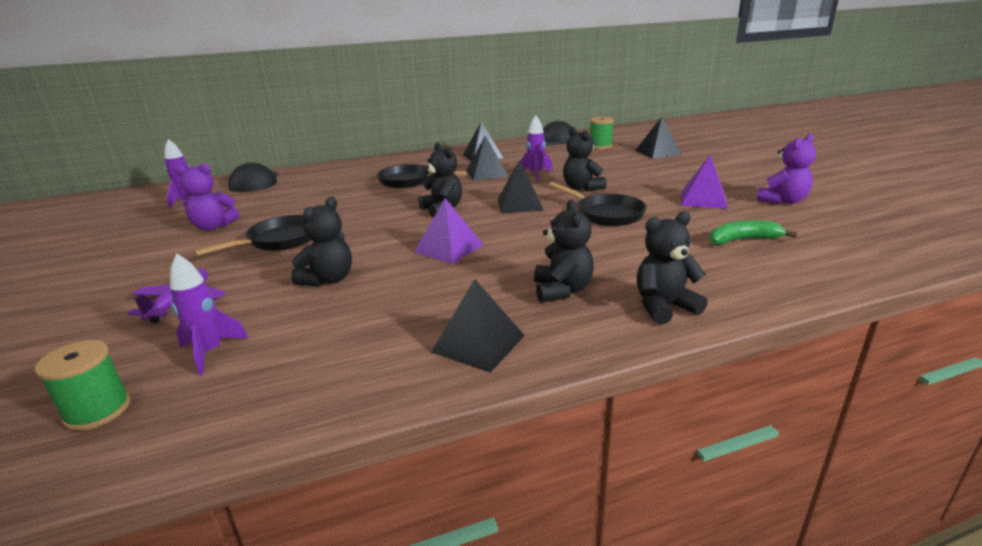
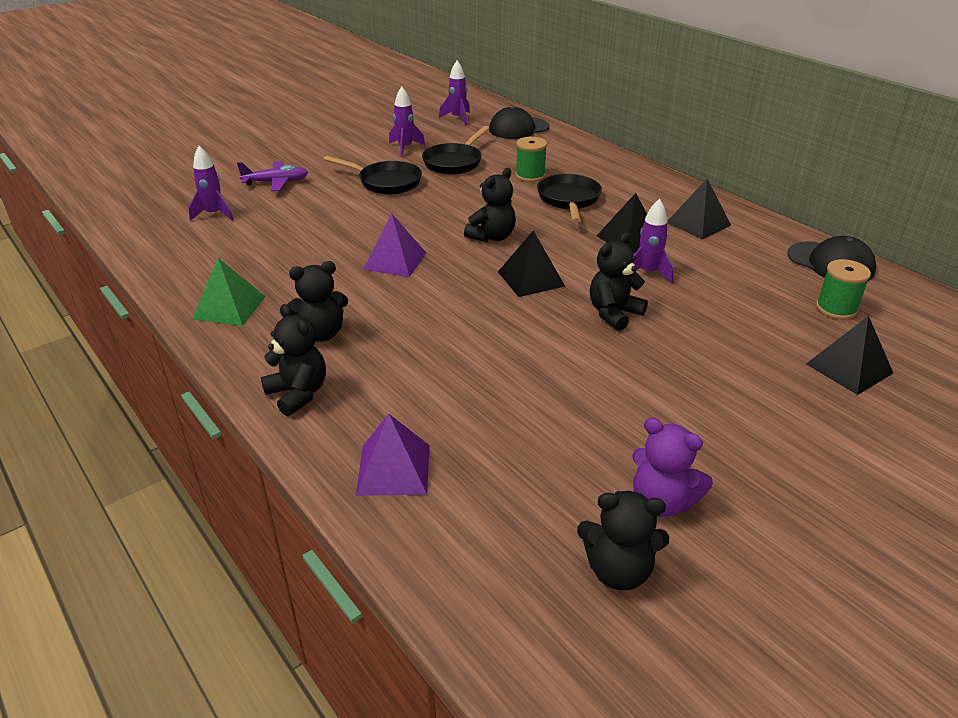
camera: 70 degrees right, 10 degrees up
green spool [35,340,130,431] -> green spool moved to [515,137,547,182]
purple teddy bear [174,163,239,231] -> purple rocket [389,86,425,157]
black teddy bear [291,197,352,287] -> black teddy bear moved to [577,491,669,590]
black pyramid [431,279,525,373] -> green pyramid [192,258,266,326]
black pan [549,182,646,226] -> black pan moved to [422,126,490,175]
purple pyramid [681,155,727,209] -> purple pyramid moved to [356,414,429,496]
green banana [709,220,797,245] -> none

